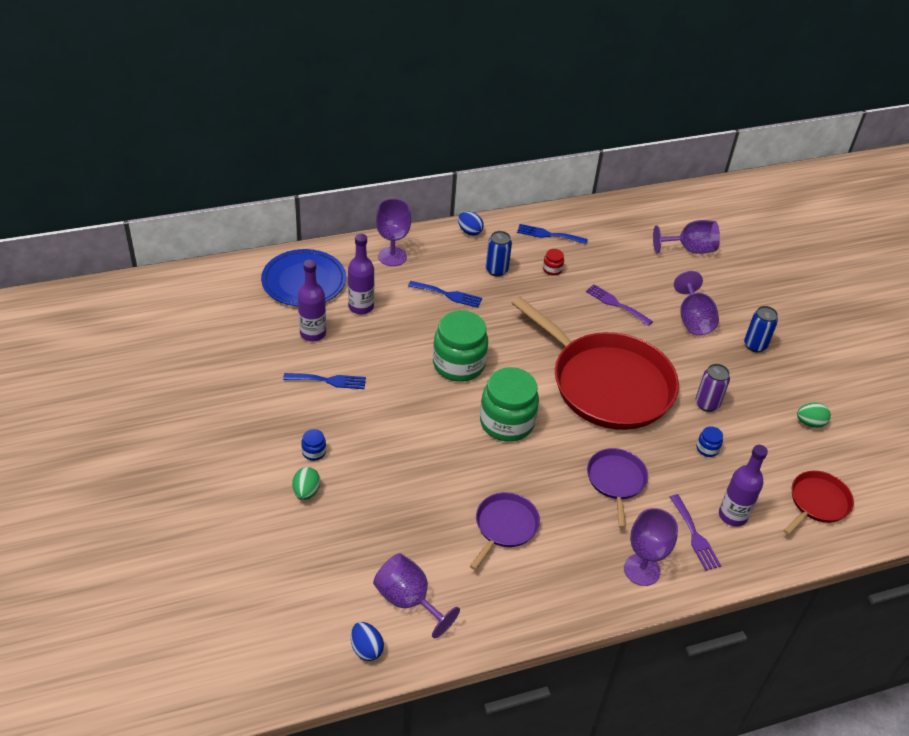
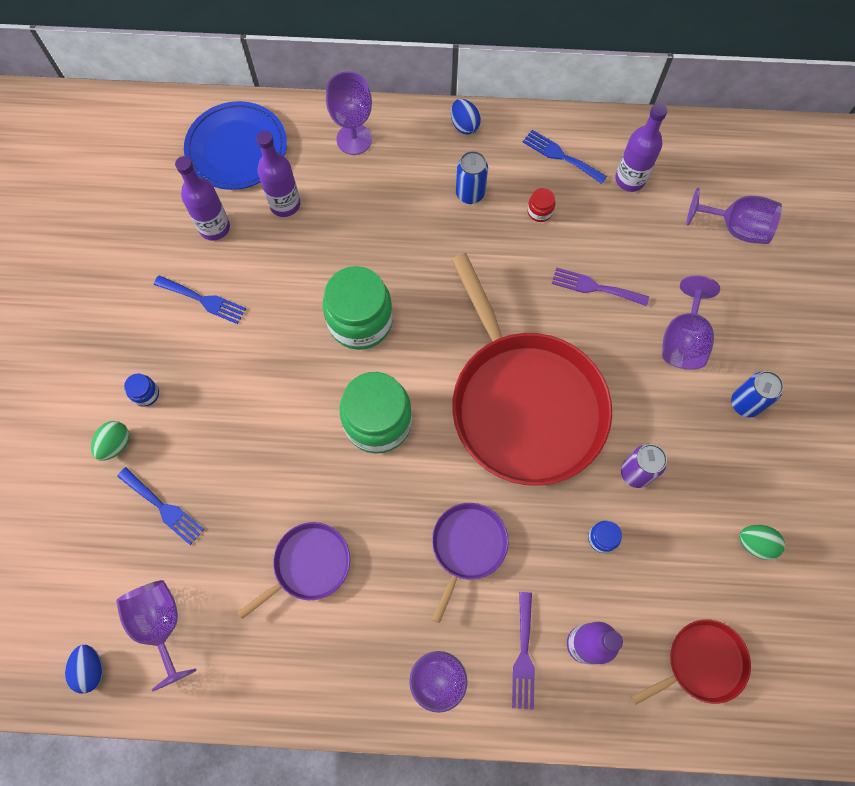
camera: 25 degrees right, 25 degrees up
blue fork [408,281,482,308] -> blue fork moved to [117,467,204,545]
purple fork [586,284,653,326] -> purple fork turned 45 degrees counterclockwise [552,267,649,306]
none -> purple bottle [615,103,668,192]

